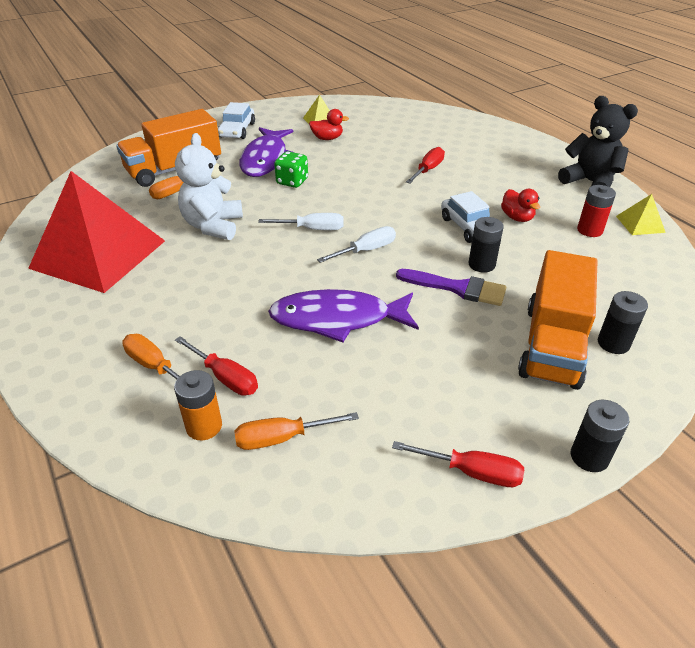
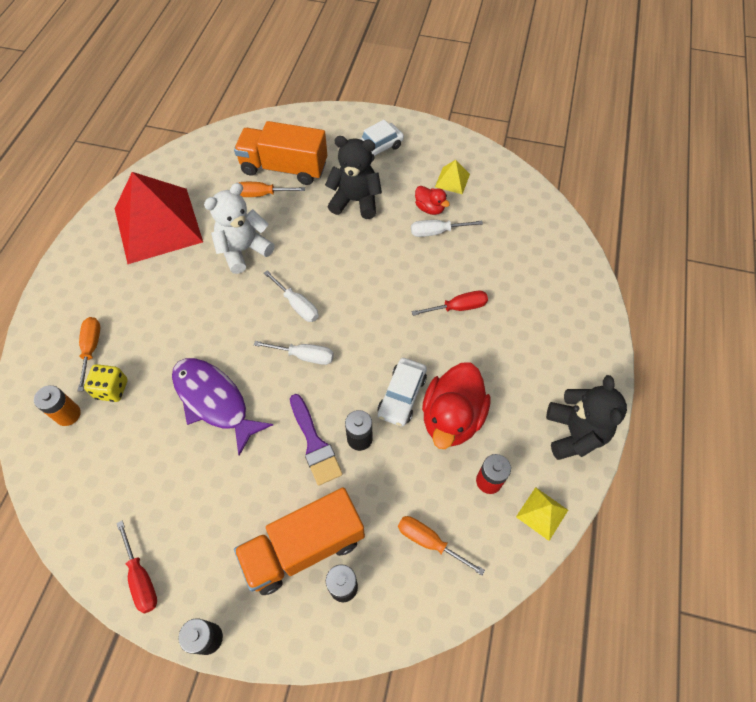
camera: 45 degrees right, 20 degrees up
red screwdriver [175,336,258,396] -> yellow dice [84,364,128,402]
orange screwdriver [234,412,359,450] -> orange screwdriver moved to [398,516,485,575]
purple fish [239,127,293,177] -> black teddy bear [325,136,382,219]
green dice [274,151,308,188] -> none
red duck [501,189,540,222] -> red duck [422,362,491,449], size x2.00
none -> white screwdriver [411,220,483,237]

